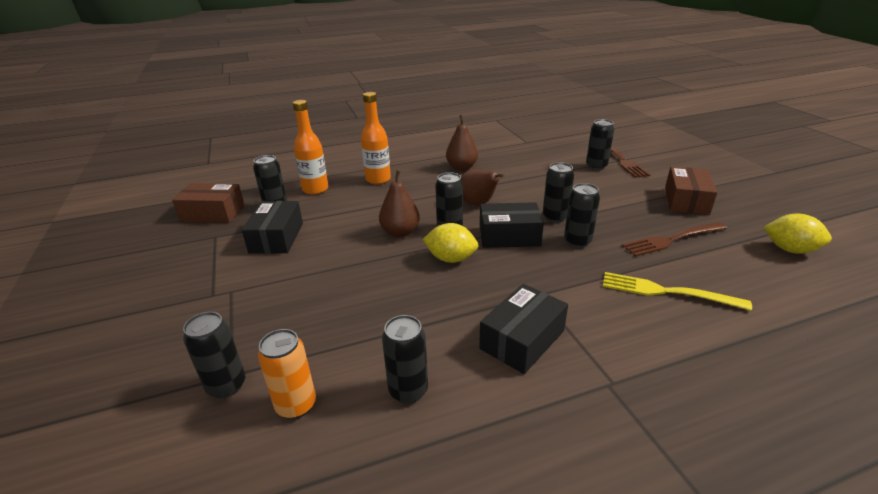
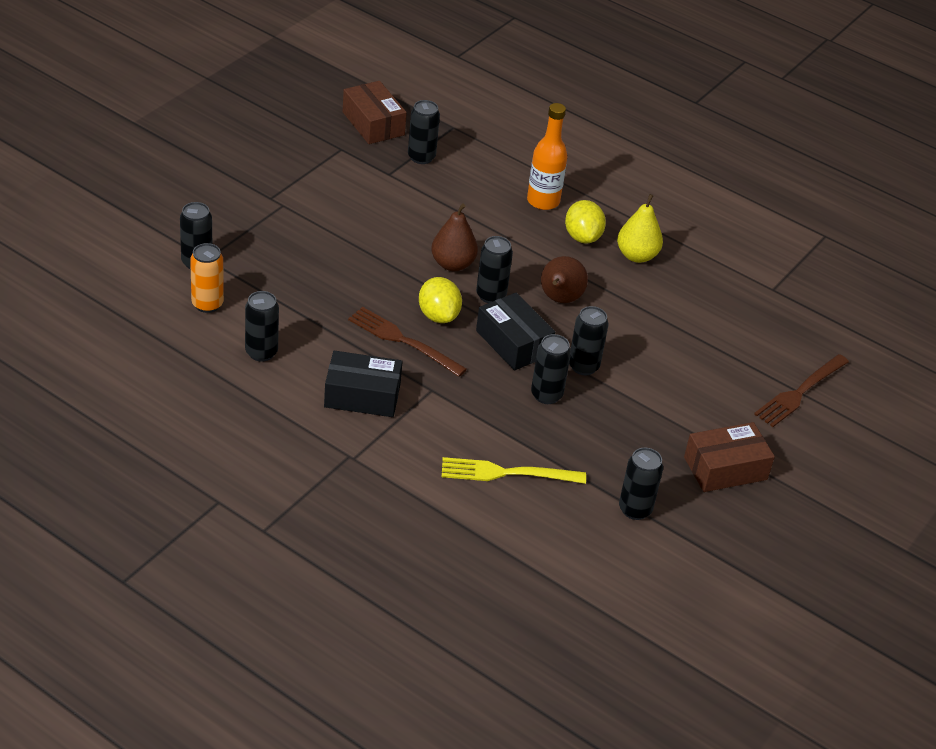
camera: 50 degrees right, 10 degrees up
black box [242,201,303,254] -> none
orange bottle [293,100,328,195] -> none
brown pear [446,115,478,171] -> yellow pear [617,194,663,263]
black can [586,119,614,170] -> black can moved to [619,447,663,520]
yellow fork [603,272,752,311] -> yellow fork turned 75 degrees counterclockwise [442,457,586,484]
brown fork [622,222,727,257] -> brown fork moved to [348,307,467,377]
yellow lemon [764,214,832,254] -> yellow lemon moved to [565,200,606,244]

